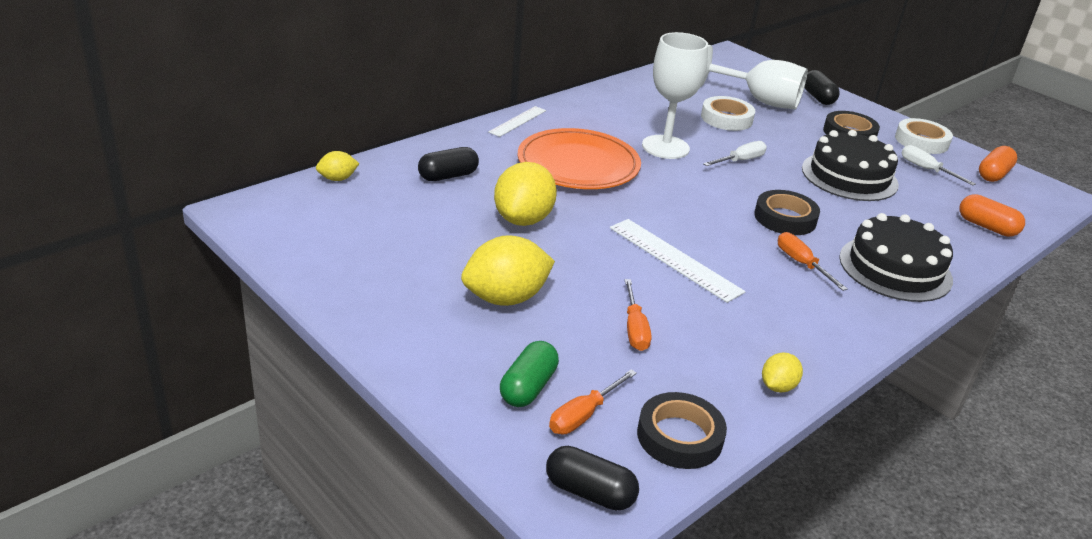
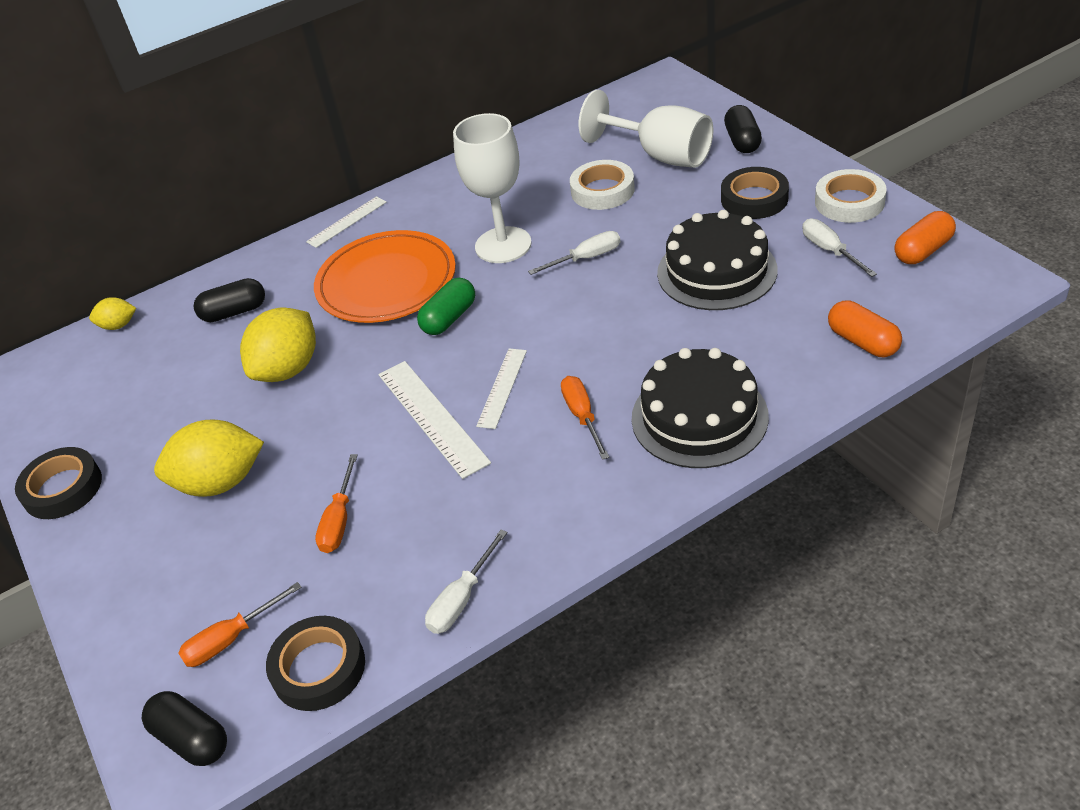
camera: 20 degrees right, 10 degrees up
green capsule [500,341,559,407] -> green capsule moved to [417,278,475,335]
black tape [754,190,820,235] -> black tape moved to [15,447,102,519]
yellow lemon [762,353,803,393] -> white screwdriver [425,530,508,634]
none -> white ruler [476,348,527,429]

